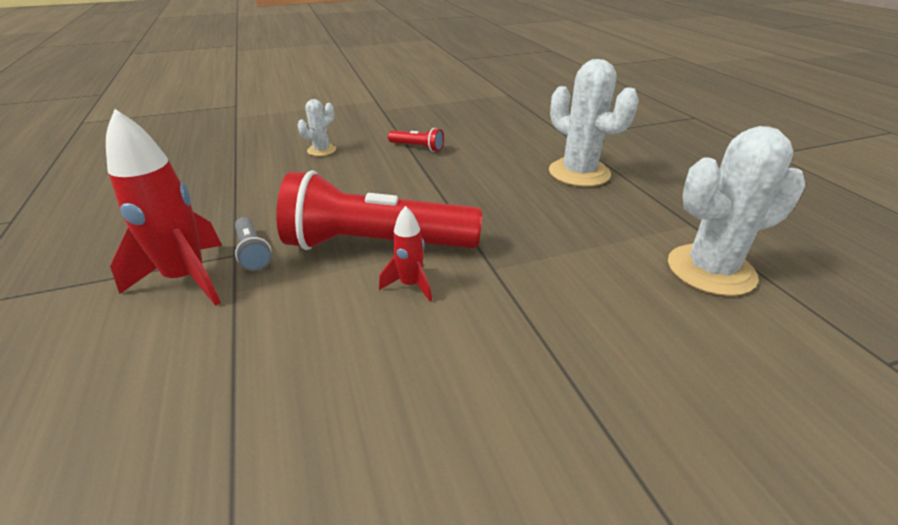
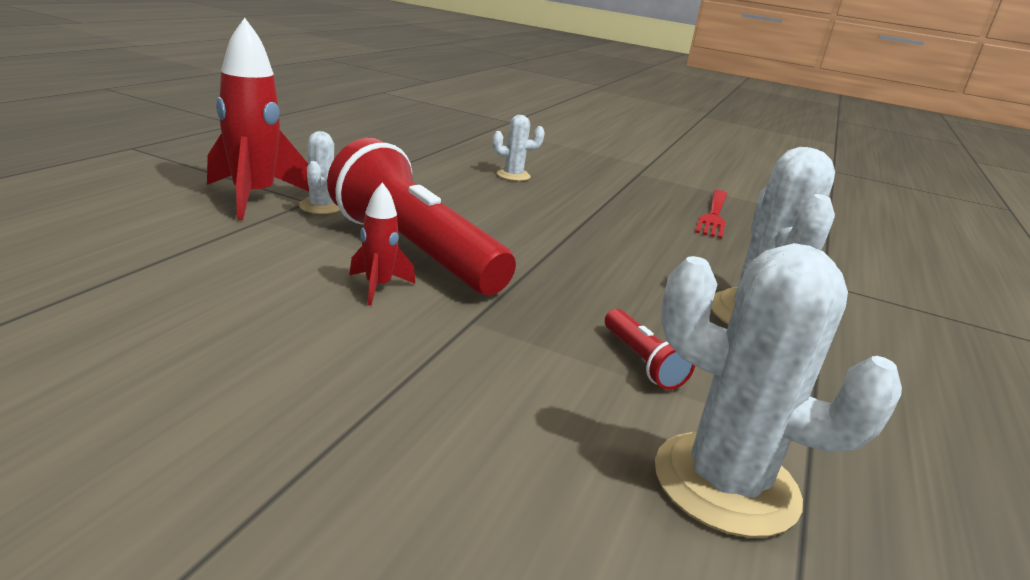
camera: 40 degrees right, 10 degrees down
grey flashlight [235,217,272,271] -> white cactus [299,131,340,214]
red flashlight [388,128,444,152] -> red flashlight moved to [605,309,695,390]
none -> red fork [695,190,727,239]

